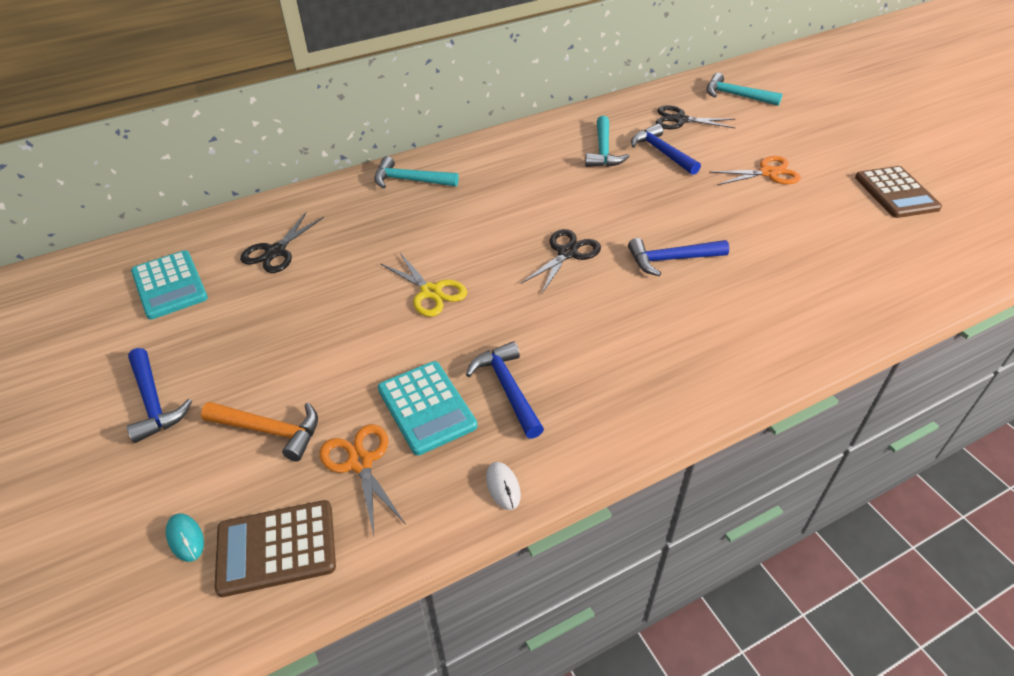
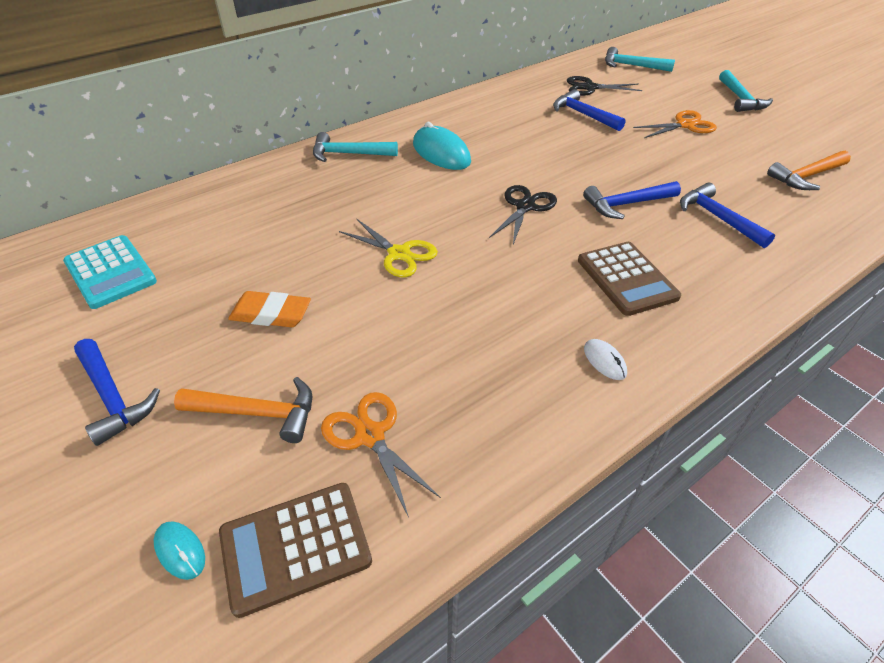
camera: 10 degrees left, 0 degrees up
black scissors [240,212,324,273] -> none
turquoise calculator [378,361,477,455] -> none
blue hammer [466,341,544,439] -> blue hammer moved to [680,183,775,248]
white mouse [486,462,521,510] -> white mouse moved to [584,339,627,380]
turquoise hammer [585,116,630,167] -> turquoise hammer moved to [719,70,773,112]
brown calculator [855,166,942,218] -> brown calculator moved to [578,242,681,316]
none -> orange eraser [228,291,311,327]
none -> turquoise mouse [413,122,471,170]
none -> orange hammer [767,151,851,190]

